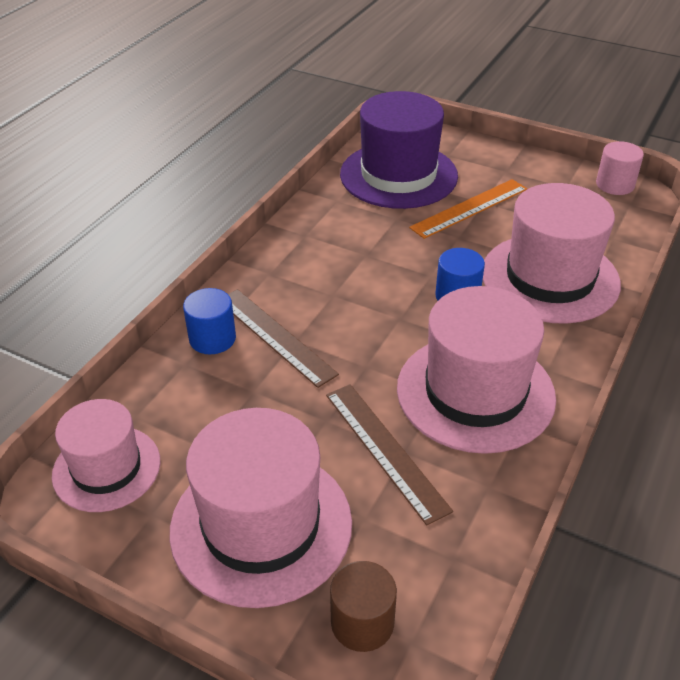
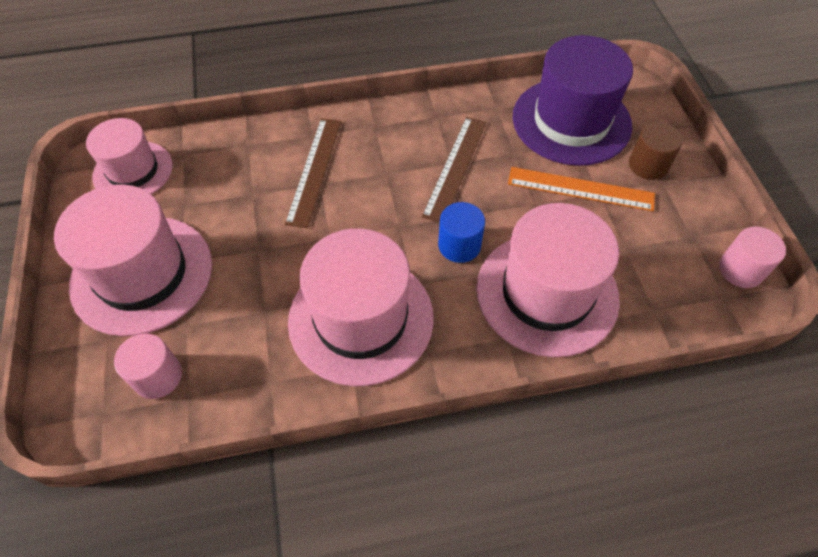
camera: 50 degrees right, 15 degrees up
blue cylinder [183,288,236,354] -> none
brown ruler [326,384,453,526] -> brown ruler moved to [422,117,486,223]
brown cylinder [330,561,397,652] -> brown cylinder moved to [629,122,683,180]
none -> pink cylinder [114,333,182,399]

